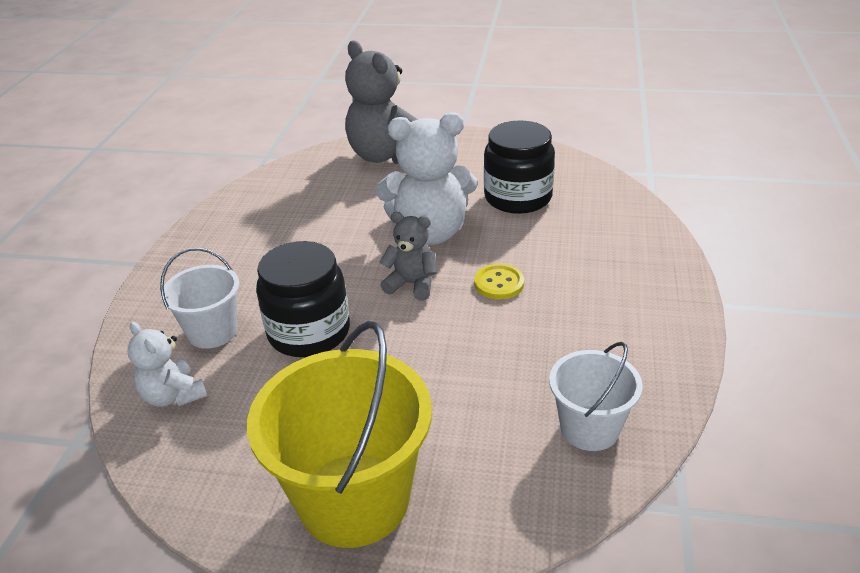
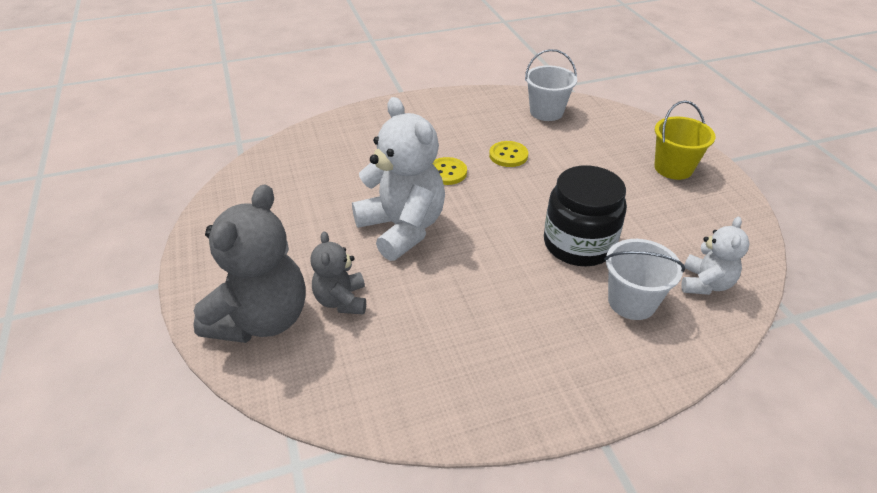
camera: 120 degrees left, 5 degrees up
yellow bucket [247,321,432,548] -> yellow bucket [654,100,715,180], size x0.56
grey teddy bear [379,212,437,300] -> grey teddy bear moved to [310,231,366,315]
black jar [484,120,555,214] -> none
none -> yellow button [489,141,528,167]

